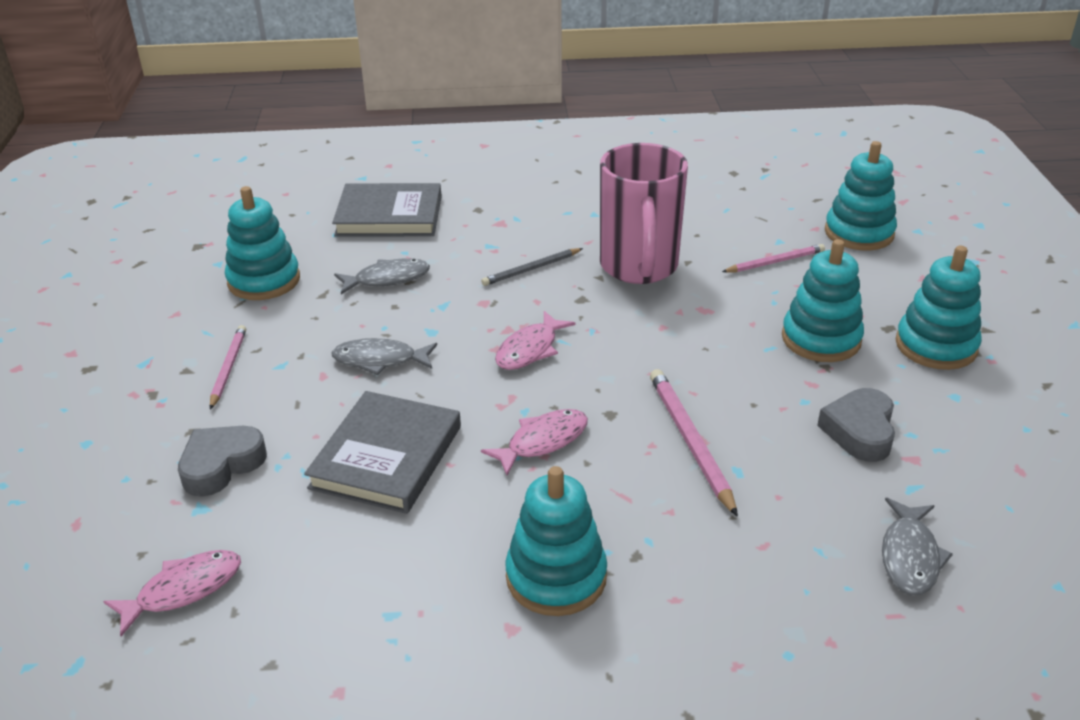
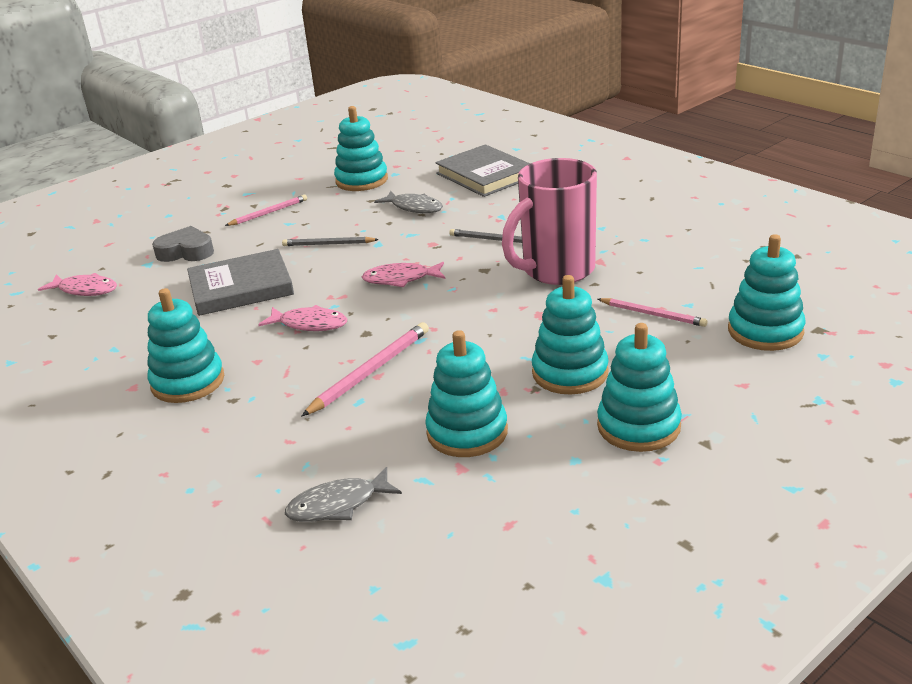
camera: 55 degrees right, 5 degrees down
grey fish [331,338,437,375] -> grey pencil [282,237,379,246]
grey heart [817,388,895,462] -> turquoise stacking toy [425,330,508,457]

